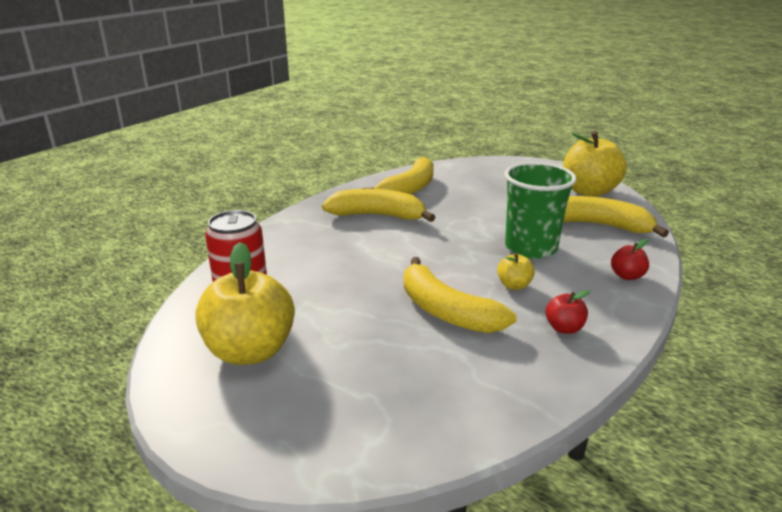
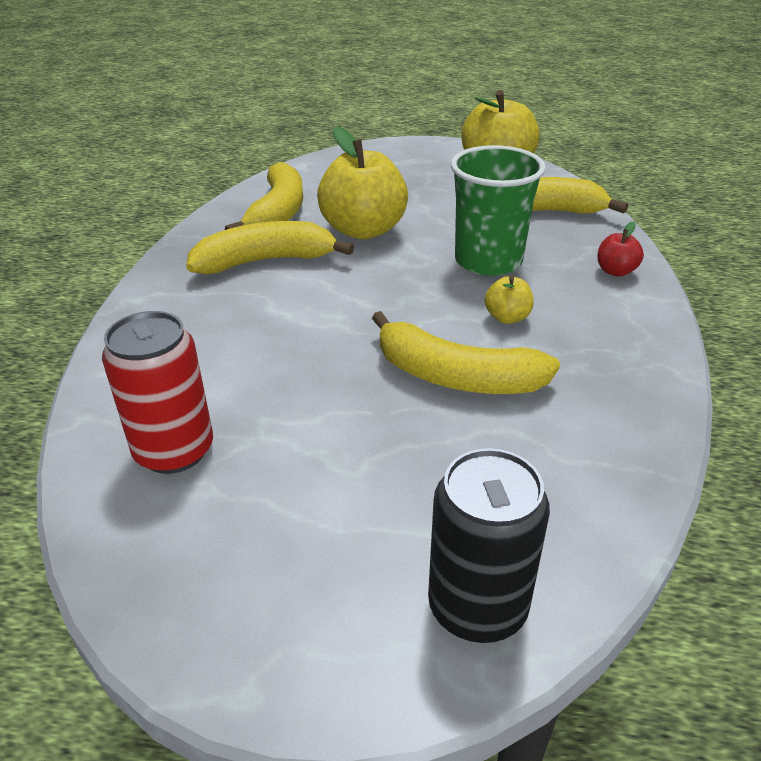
camera: 25 degrees left, 10 degrees up
yellow apple [195,242,295,365] -> yellow apple moved to [317,127,408,240]
red apple [545,290,590,334] -> none
none -> black can [428,448,550,643]

